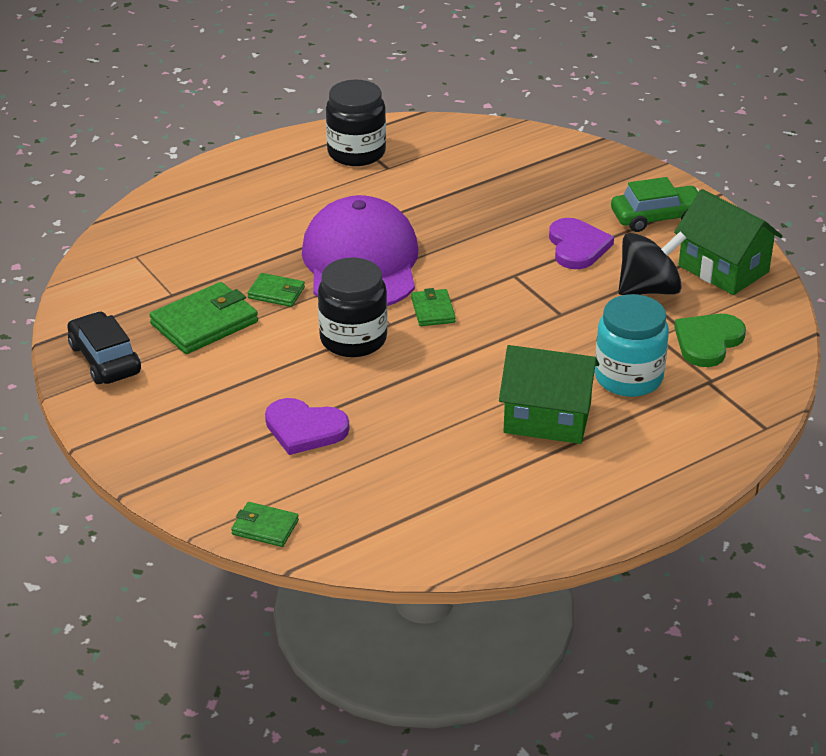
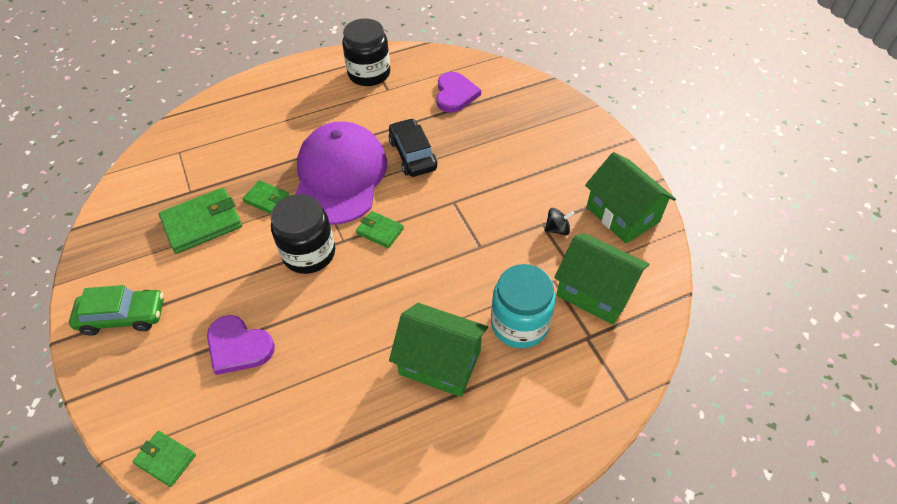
camera: 10 degrees right, 15 degrees up
black car [67,311,141,384] -> black car moved to [389,118,438,177]
green wallet [411,288,456,326] -> green wallet turned 60 degrees counterclockwise [356,211,404,248]
purple heart [549,218,614,269] -> purple heart moved to [436,72,481,113]
green car [611,177,699,232] -> green car moved to [69,285,164,336]
black spinning top [618,231,686,295] -> black spinning top [545,208,574,235], size x0.49
green heart [674,314,746,367] -> green house [554,233,649,325]

